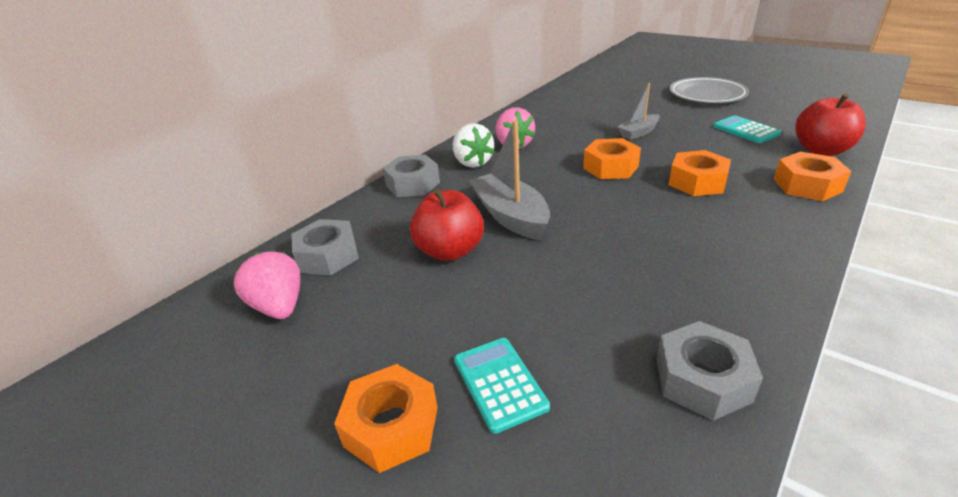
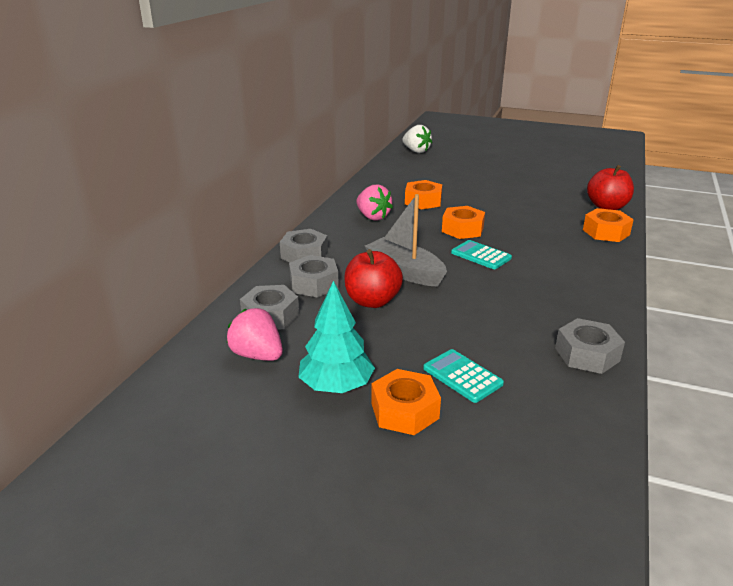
camera: 20 degrees left, 5 degrees down
white strawberry [453,123,495,168] -> white strawberry moved to [402,125,432,153]
grey boat [617,83,660,140] -> none
grey plate [669,77,749,103] -> none
orange nut [669,150,731,196] -> orange nut moved to [405,180,442,210]
turquoise calculator [713,115,782,143] -> turquoise calculator moved to [451,240,512,269]
none -> grey nut [289,255,339,298]
none -> turquoise tree [298,281,375,393]

